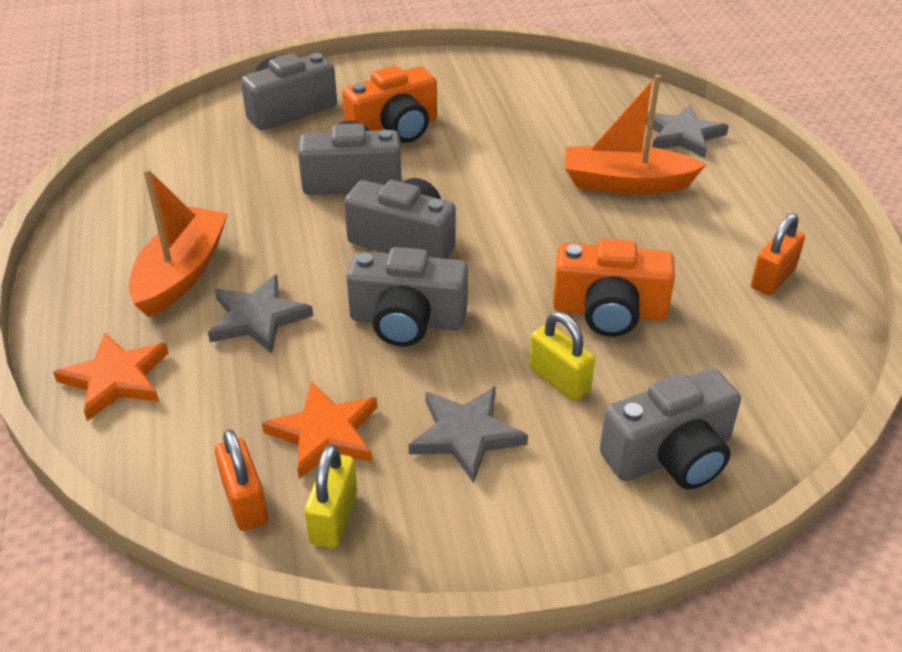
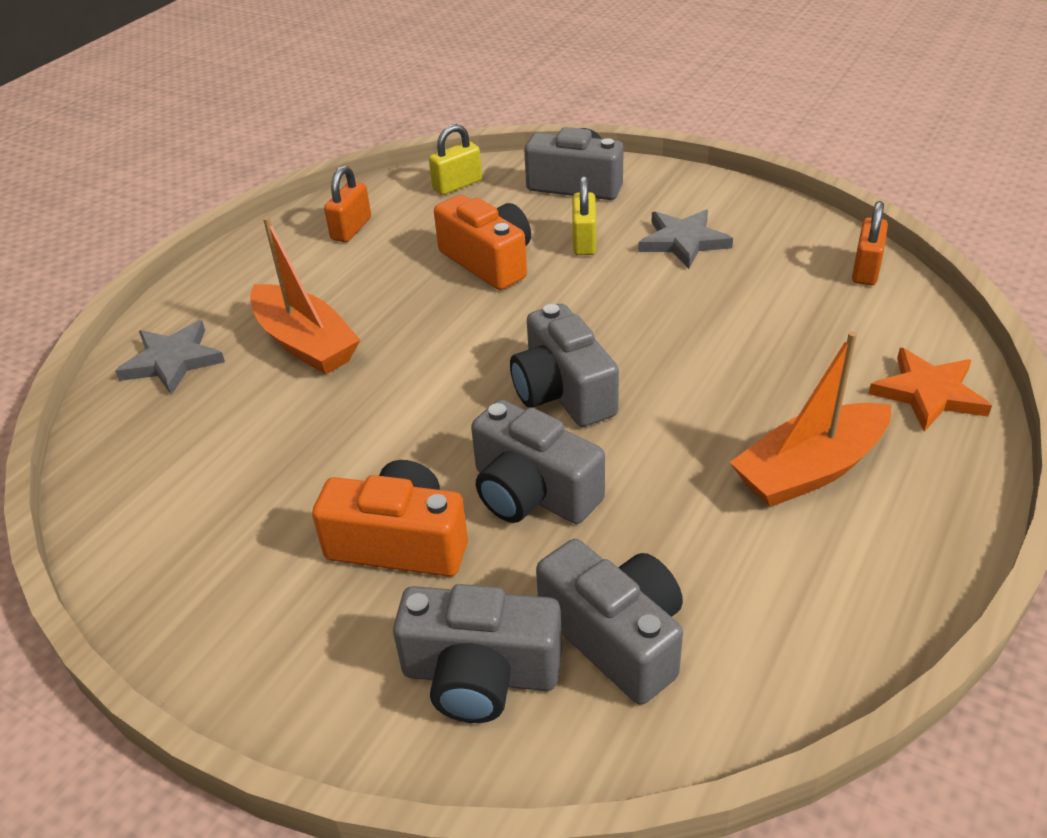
camera: 135 degrees left, 0 degrees up
grey star [208,275,313,354] -> none
orange star [262,381,377,479] -> none
yellow padlock [304,444,357,548] -> yellow padlock moved to [429,124,482,195]
grey camera [346,247,468,346] -> grey camera moved to [536,539,683,705]
orange padlock [751,213,805,295] -> orange padlock turned 60 degrees counterclockwise [324,165,371,242]

